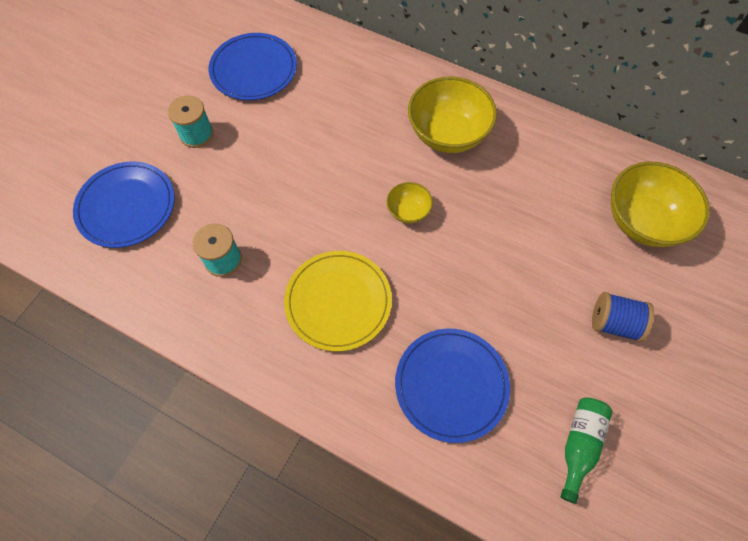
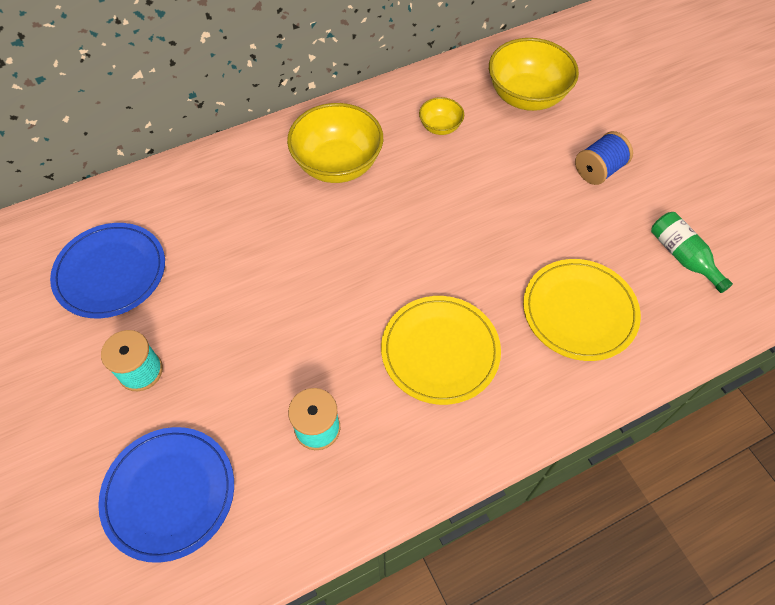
camera: 55 degrees left, 5 degrees down
yellow bowl [387,182,433,224] -> yellow bowl moved to [419,97,464,135]
blue plate [395,329,510,443] -> yellow plate [523,259,641,361]

